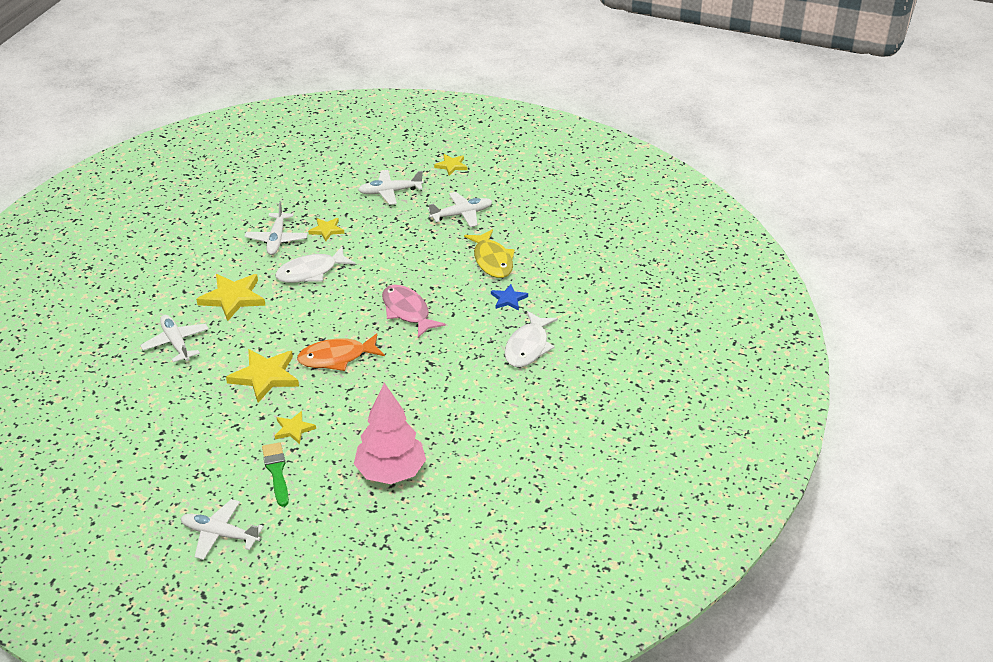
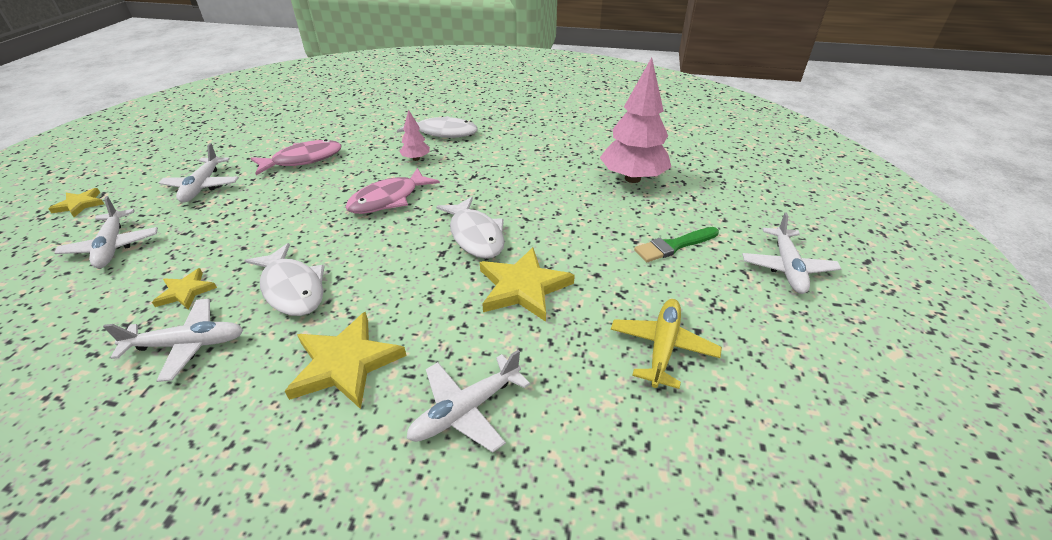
camera: 100 degrees left, 0 degrees up
yellow star [275,411,316,444] -> none
orange fish [297,333,385,371] -> white fish [436,197,505,259]
white plane [428,192,492,227] -> white plane turned 150 degrees counterclockwise [159,143,239,203]
yellow fish [464,229,515,278] -> pink fish [251,139,341,175]
blue star [491,284,528,311] -> none
none -> pink tree [399,109,430,161]
none -> yellow plane [611,299,722,389]

